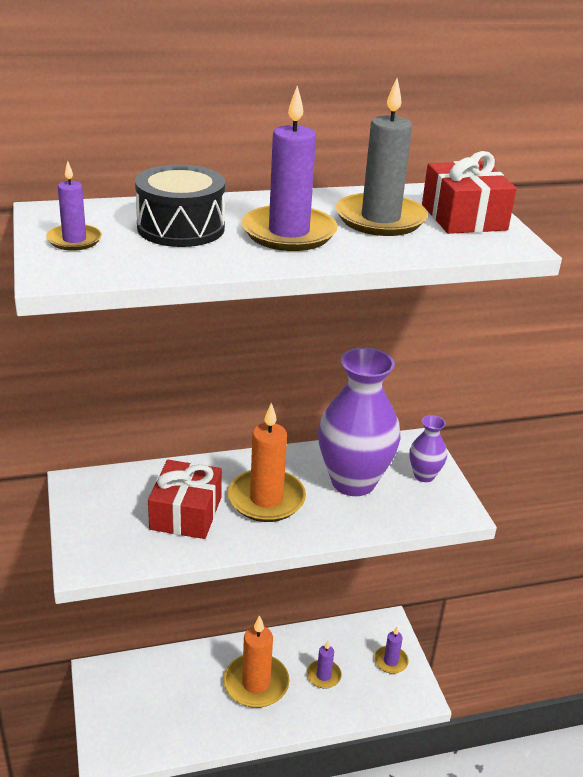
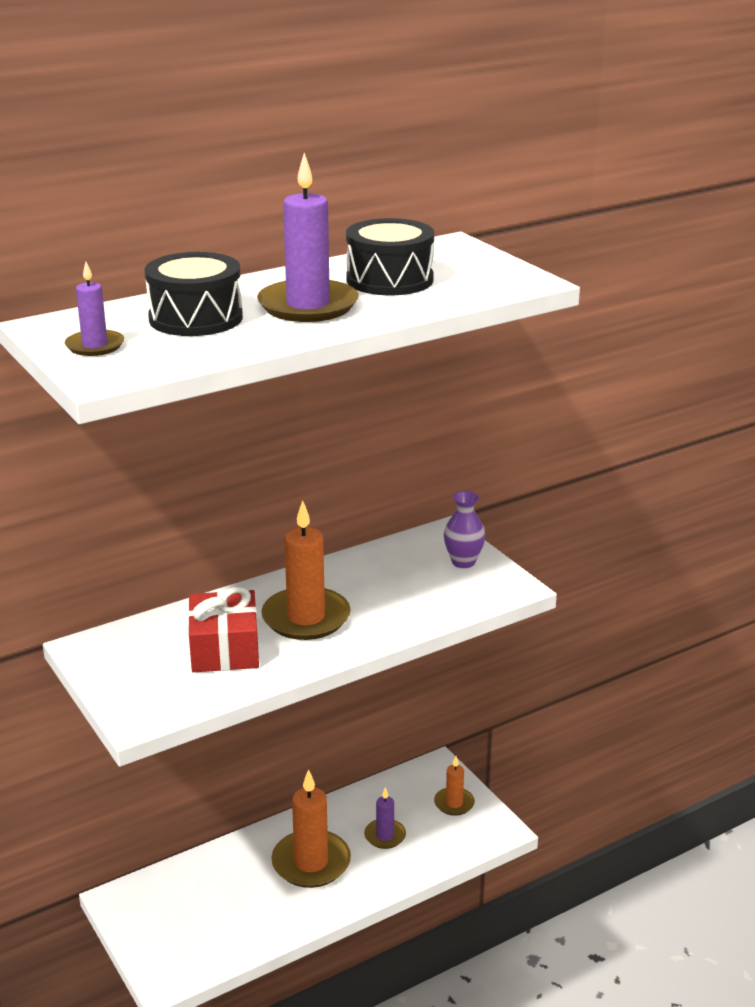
camera: 15 degrees left, 5 degrees down
purple vase [318,347,401,496] -> none
grey candle [336,78,428,236] -> black drum [346,218,434,295]
purple candle [374,627,409,674] -> orange candle [434,756,475,816]
red gift [422,151,517,234] -> none

